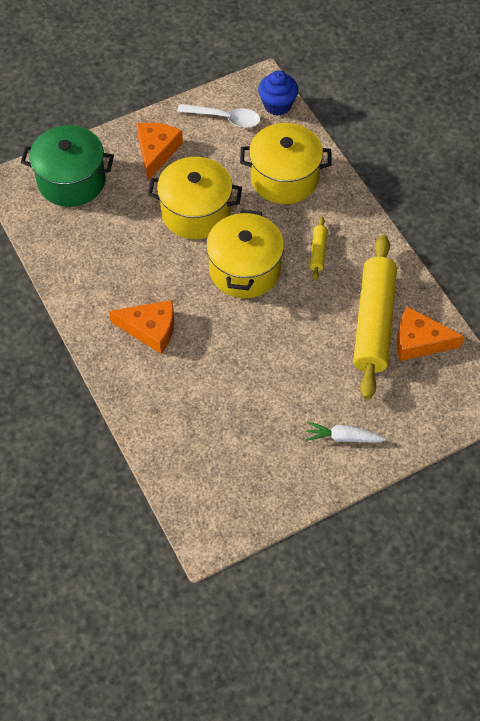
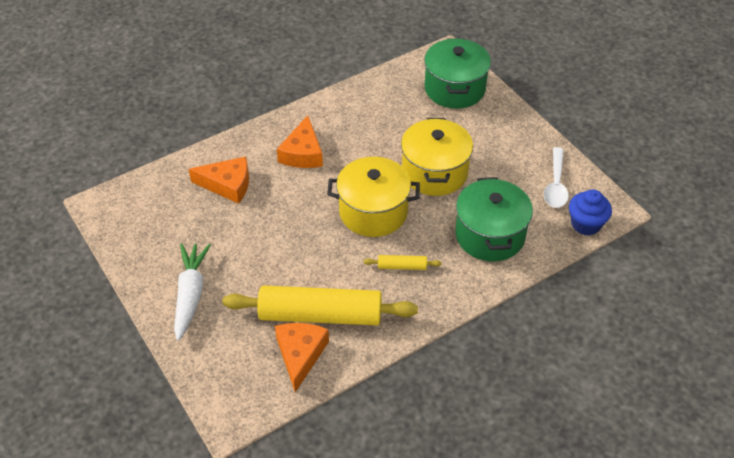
camera: 85 degrees right, 10 degrees down
orange cheese [136,123,183,180] -> orange cheese moved to [189,157,249,204]
yellow pot [240,123,331,204] -> green pot [455,177,533,262]
white carrot [305,422,386,443] -> white carrot [174,243,211,341], size x1.55

